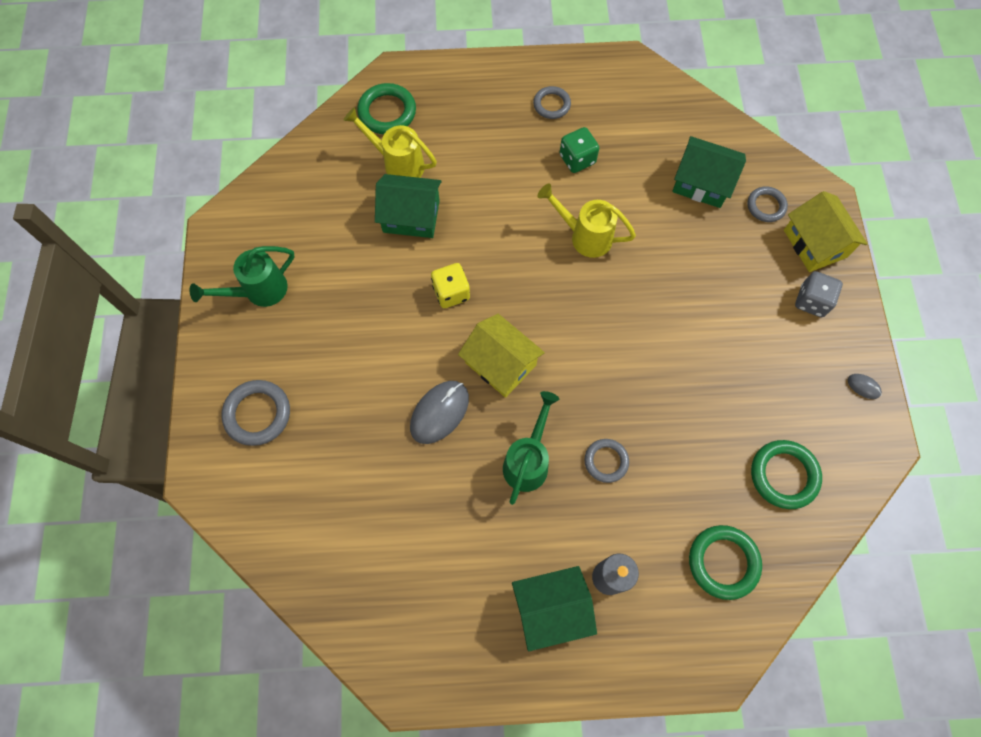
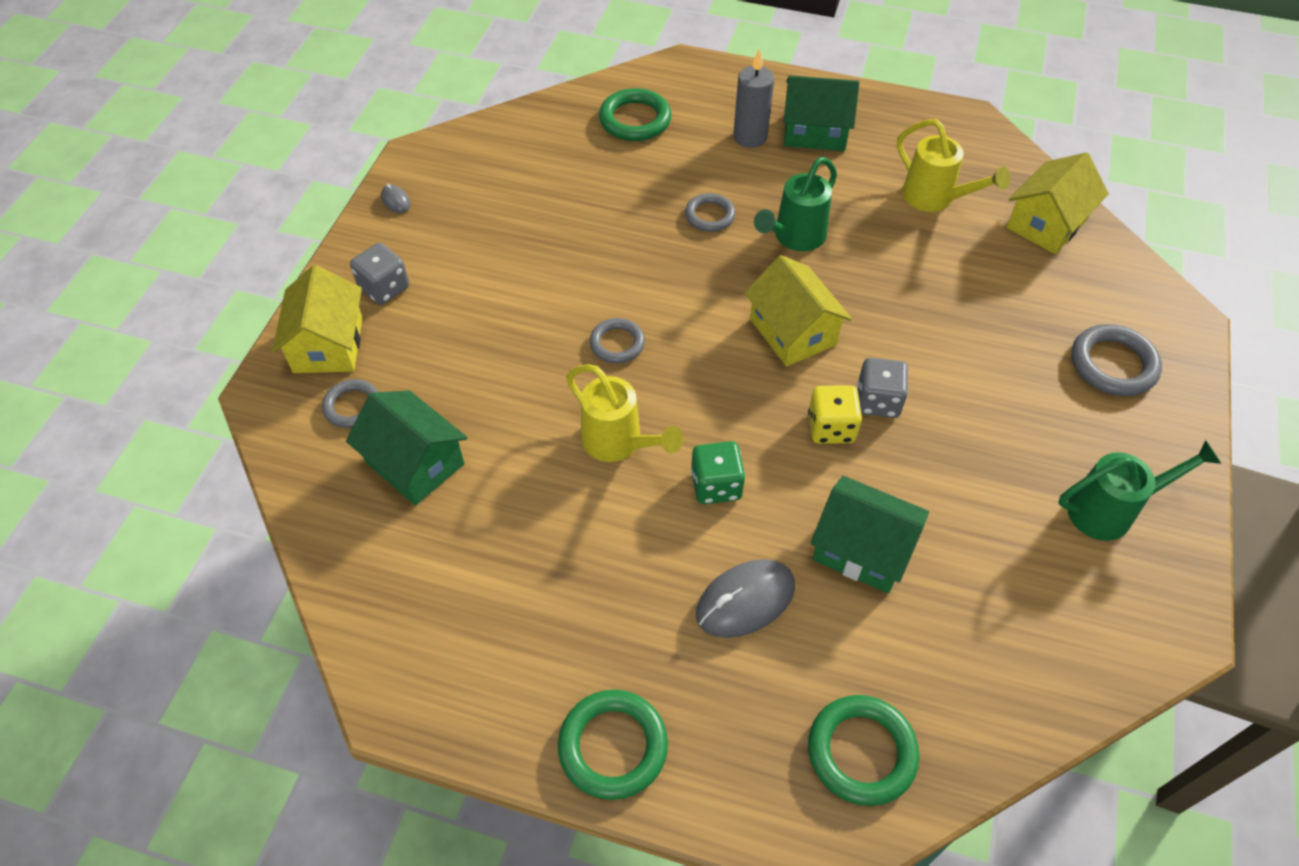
camera: 160 degrees left, 15 degrees down
yellow watering can [344,107,437,178] -> yellow watering can moved to [897,119,1011,212]
grey mouse [410,381,469,444] -> grey mouse moved to [696,559,795,638]
grey ring [533,86,571,119] -> grey ring moved to [590,318,645,363]
green dice [559,127,599,173] -> green dice moved to [691,441,745,504]
green ring [751,440,822,509] -> green ring moved to [558,690,668,800]
none -> grey dice [857,358,909,418]
none -> yellow house [1007,153,1109,254]

